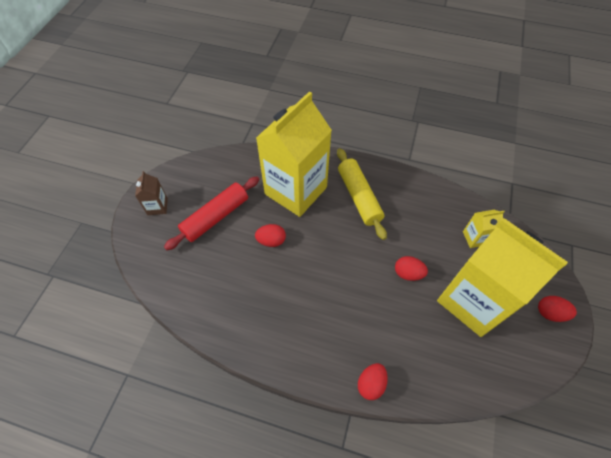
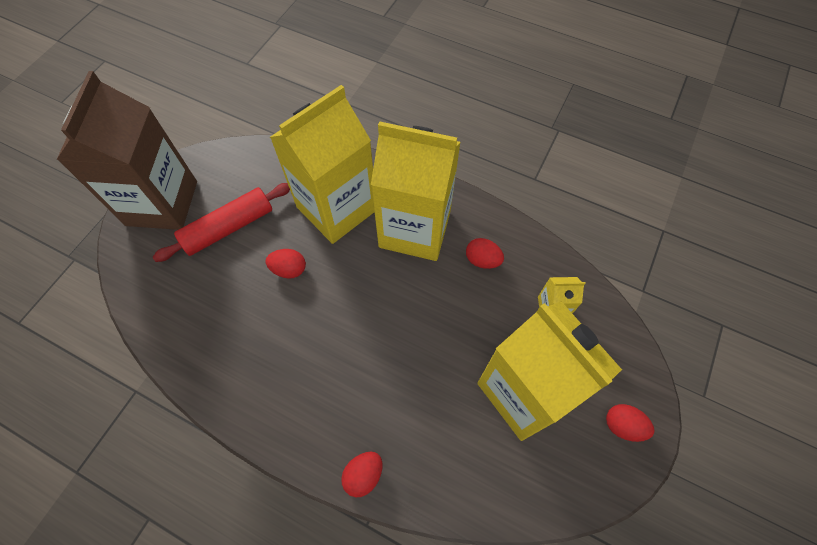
camera: 10 degrees right, 5 degrees up
brown carton [135,171,168,215] -> brown carton [57,71,197,230], size x2.46
yellow rolling pin [337,148,387,240] -> yellow carton [371,121,460,261]
red egg [395,256,428,281] -> red egg moved to [466,238,504,269]

